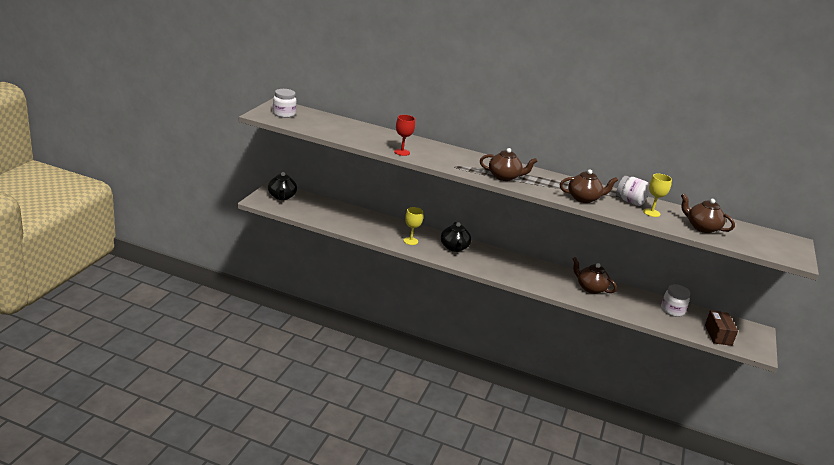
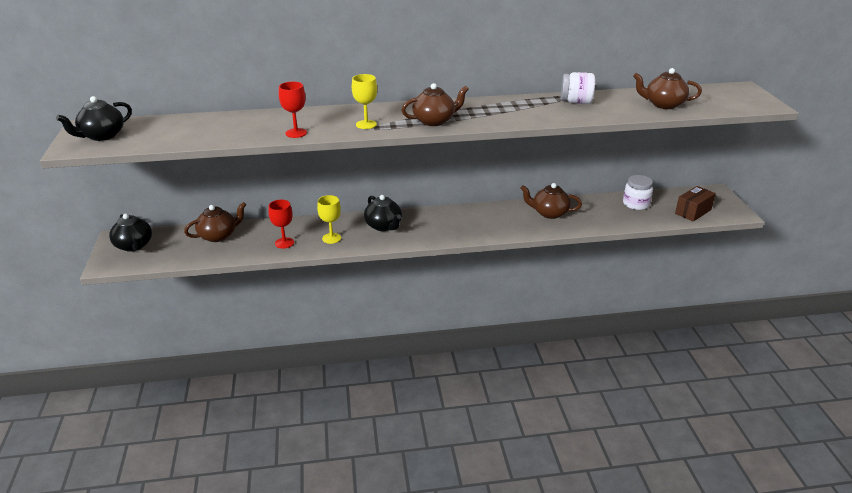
camera: 25 degrees left, 5 degrees up
white jar [273,89,297,118] -> black teapot [56,96,132,141]
brown teapot [560,169,618,203] -> brown teapot moved to [184,202,246,242]
yellow goblet [643,174,672,217] -> yellow goblet moved to [352,74,377,129]
brown box [705,310,738,346] -> brown box turned 75 degrees clockwise [675,186,716,222]
none -> red goblet [268,200,294,249]

